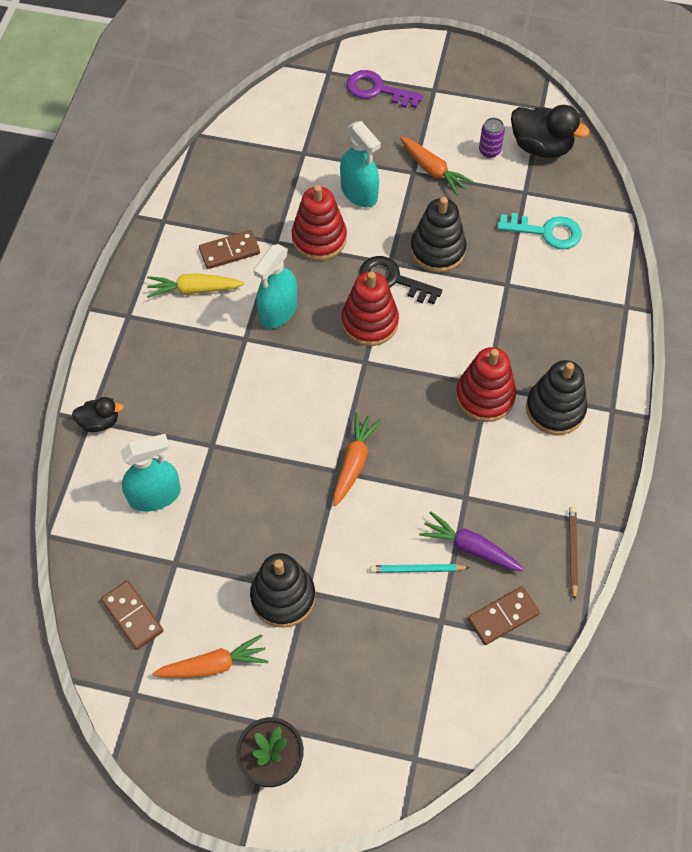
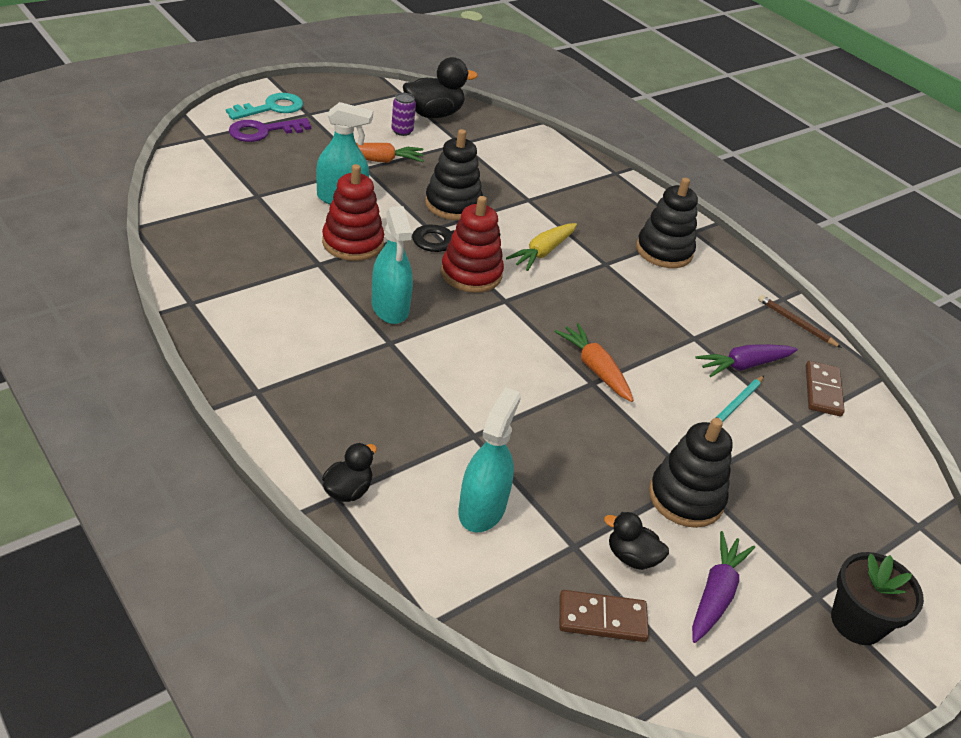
camera: 55 degrees left, 20 degrees down
yellow carrot [147,273,245,298] -> yellow carrot moved to [506,223,577,271]
orange carrot [152,634,268,678] -> purple carrot [692,531,755,643]
brown domino [199,230,260,269] -> none
red stacking toy [456,347,516,422] -> none
turquoise key [497,213,582,249] -> turquoise key moved to [226,93,303,120]
none -> black duck [604,512,669,570]

